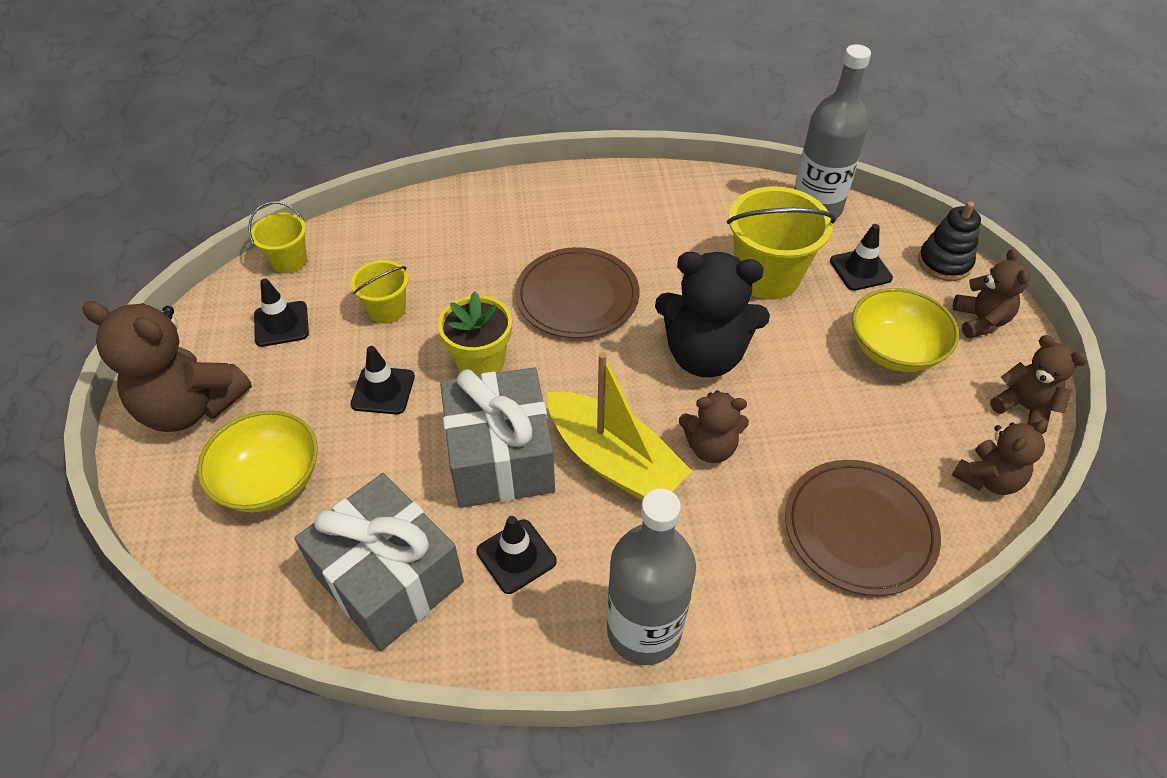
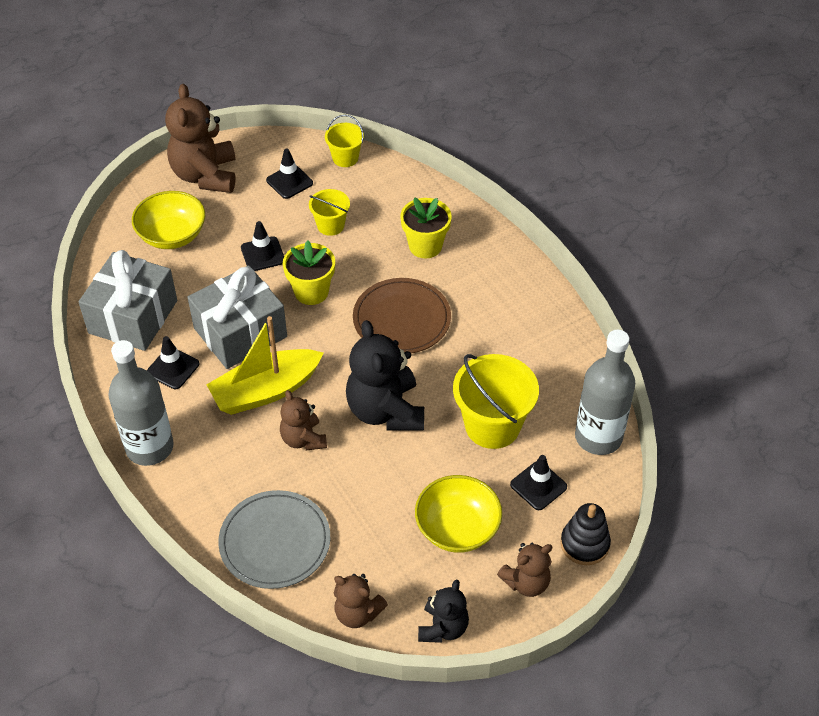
camera: 65 degrees right, 0 degrees up
yellow boat [547,352,692,500] -> yellow boat turned 45 degrees clockwise [206,316,323,415]
brown plate [785,460,941,596] -> grey plate [218,490,330,589]
brown teddy bear [990,335,1087,434] -> black teddy bear [418,580,469,643]
none -> yellow flower pot [400,197,452,258]

